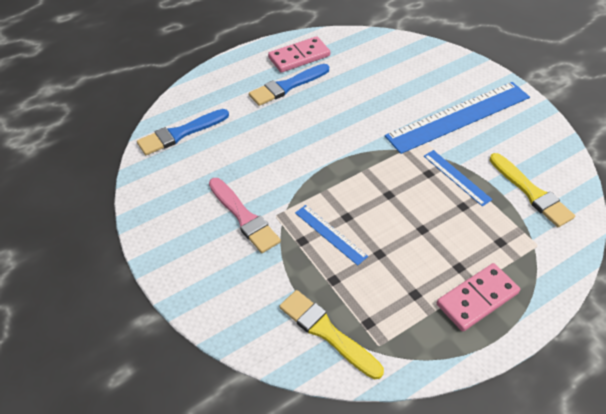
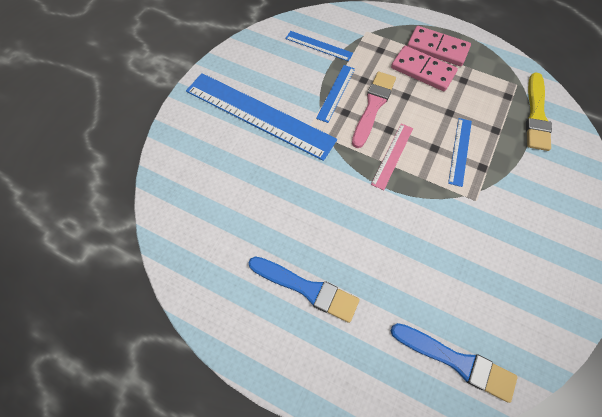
camera: 120 degrees left, 15 degrees up
pink brush [209,178,281,253] -> pink brush moved to [352,71,396,148]
pink domino [268,36,330,73] -> pink domino moved to [391,46,458,91]
yellow brush [490,153,575,227] -> blue ruler [285,31,353,61]
none -> pink ruler [371,123,413,190]

